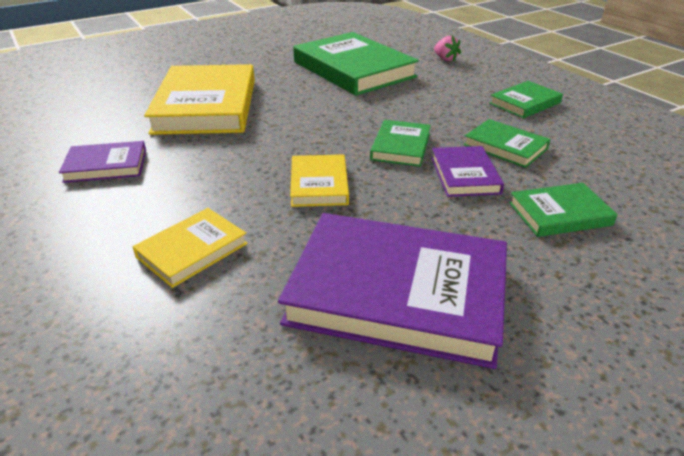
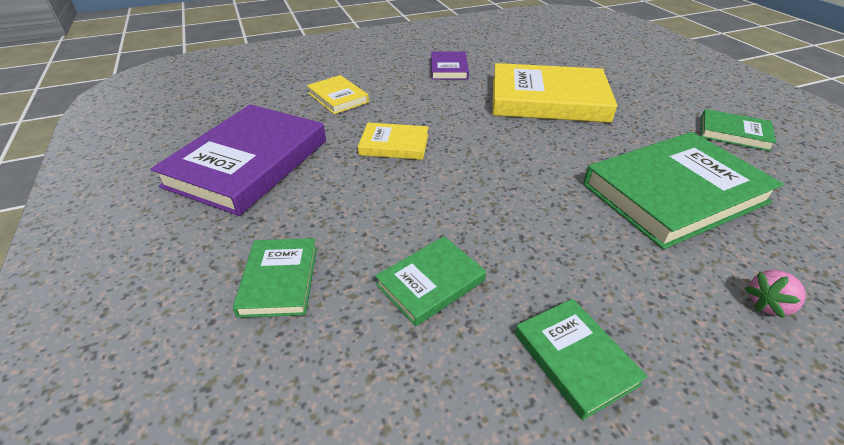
camera: 100 degrees right, 5 degrees up
green book [370,120,431,167] -> green book moved to [701,109,776,151]
purple book [431,146,504,197] -> none

